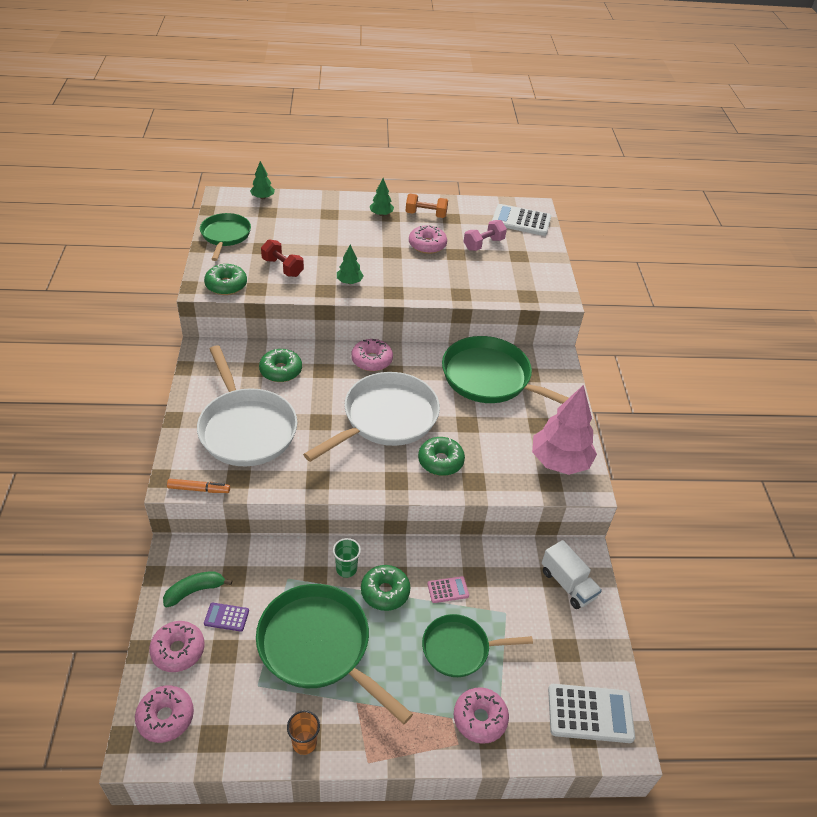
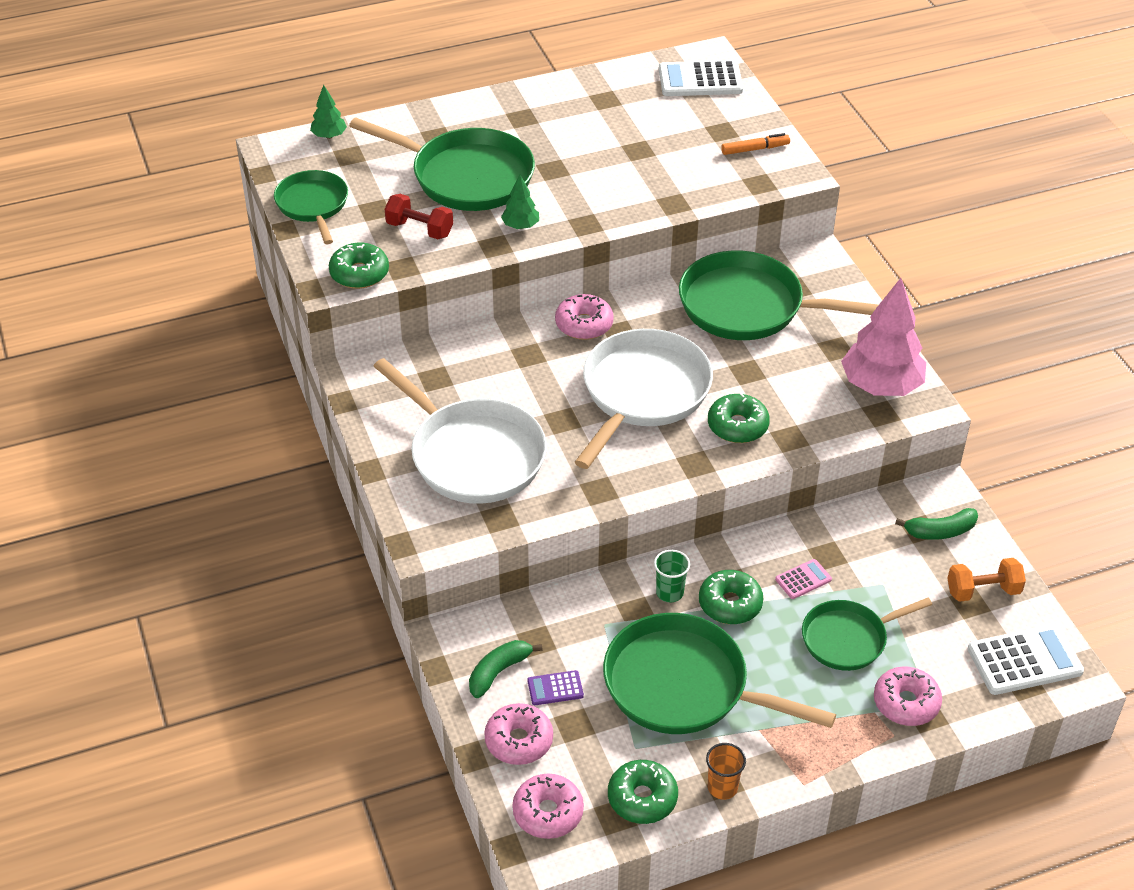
camera: 15 degrees left, 0 degrees up
orange marker [167,479,230,493] -> orange marker moved to [721,133,790,155]
green donut [259,349,302,382] -> green donut moved to [608,760,678,824]
green tree [370,178,394,216] -> none
orange dumbbell [406,194,448,218] -> orange dumbbell moved to [947,558,1026,602]
pink donut [409,225,447,254] -> none
pink dumbbell [464,220,507,251] -> none
white truck [542,540,602,609] -> green banana [895,508,978,540]
none -> green pan [349,117,535,211]

